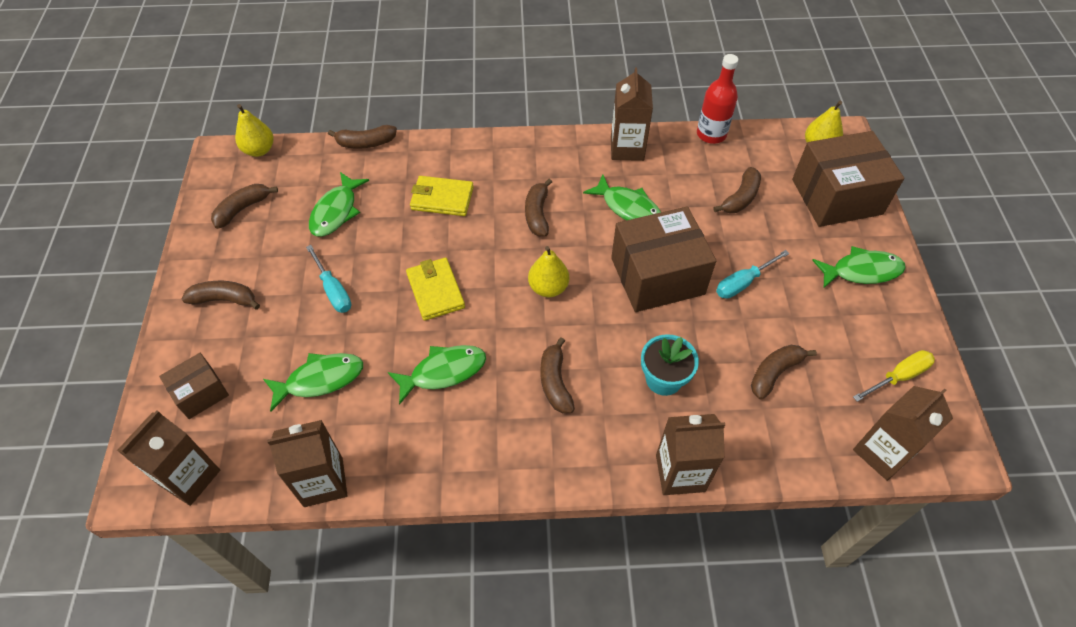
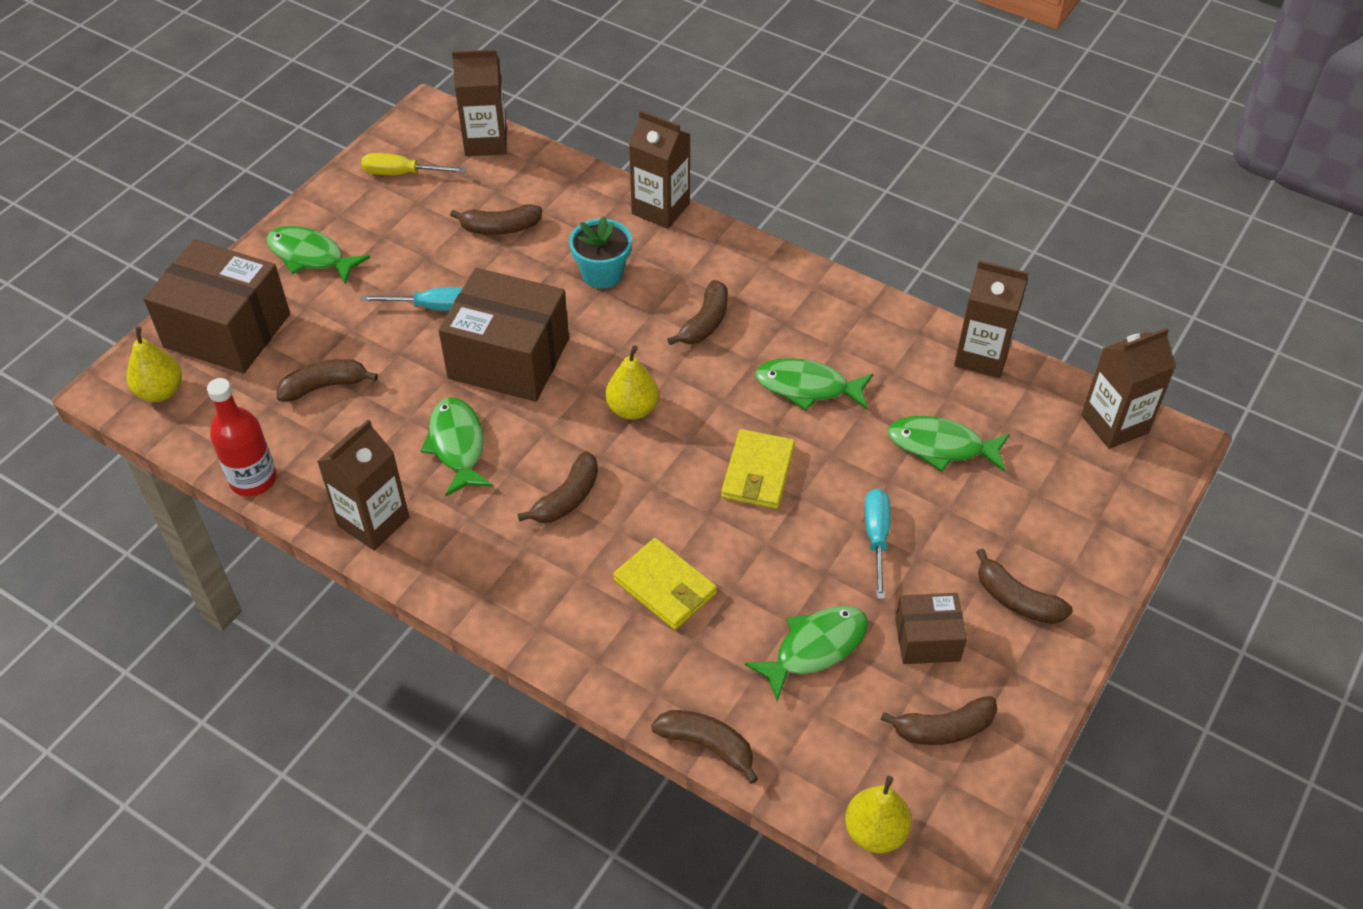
camera: 145 degrees left, 5 degrees down
brown box [159,353,229,419] -> brown box moved to [895,593,967,664]

